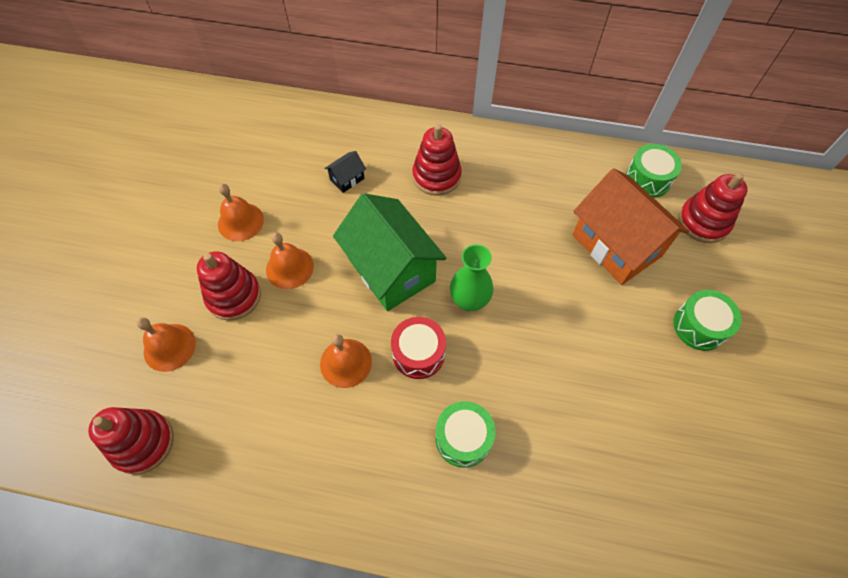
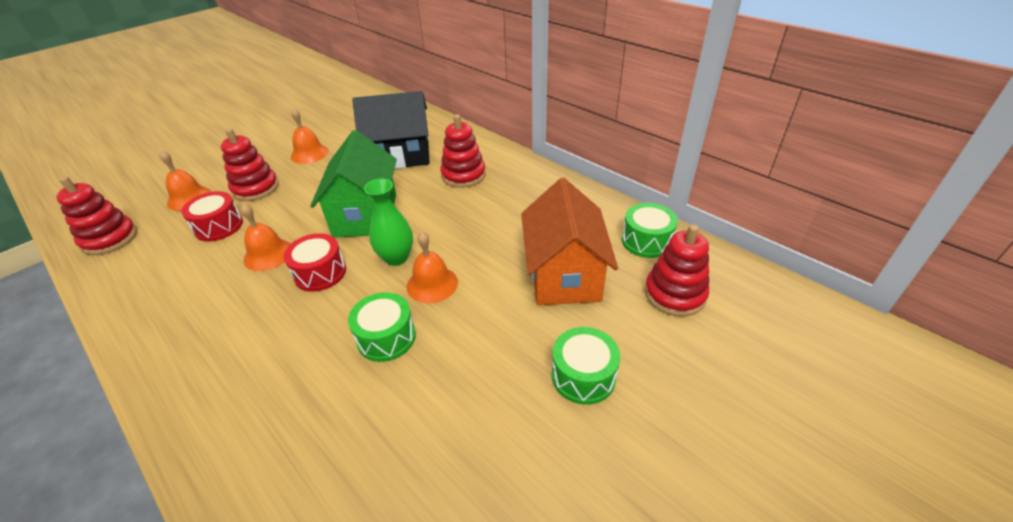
camera: 35 degrees right, 20 degrees down
orange bell [266,233,314,289] -> orange bell moved to [407,231,458,304]
black house [324,151,366,193] -> black house [352,91,430,169], size x2.44
green drum [435,401,496,468] -> green drum moved to [348,292,416,362]
none -> red drum [181,191,243,241]

